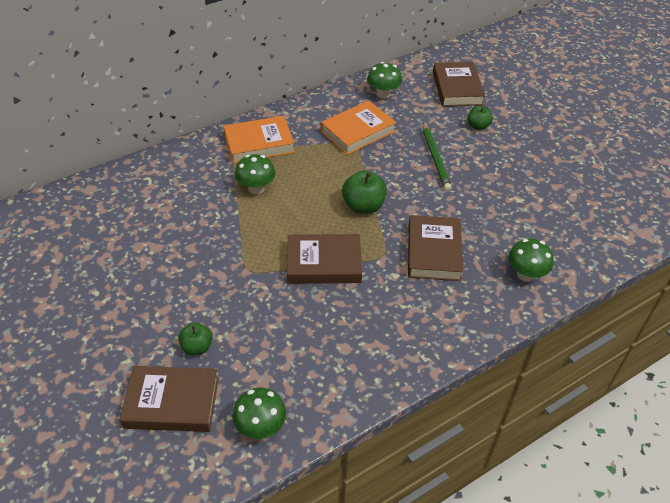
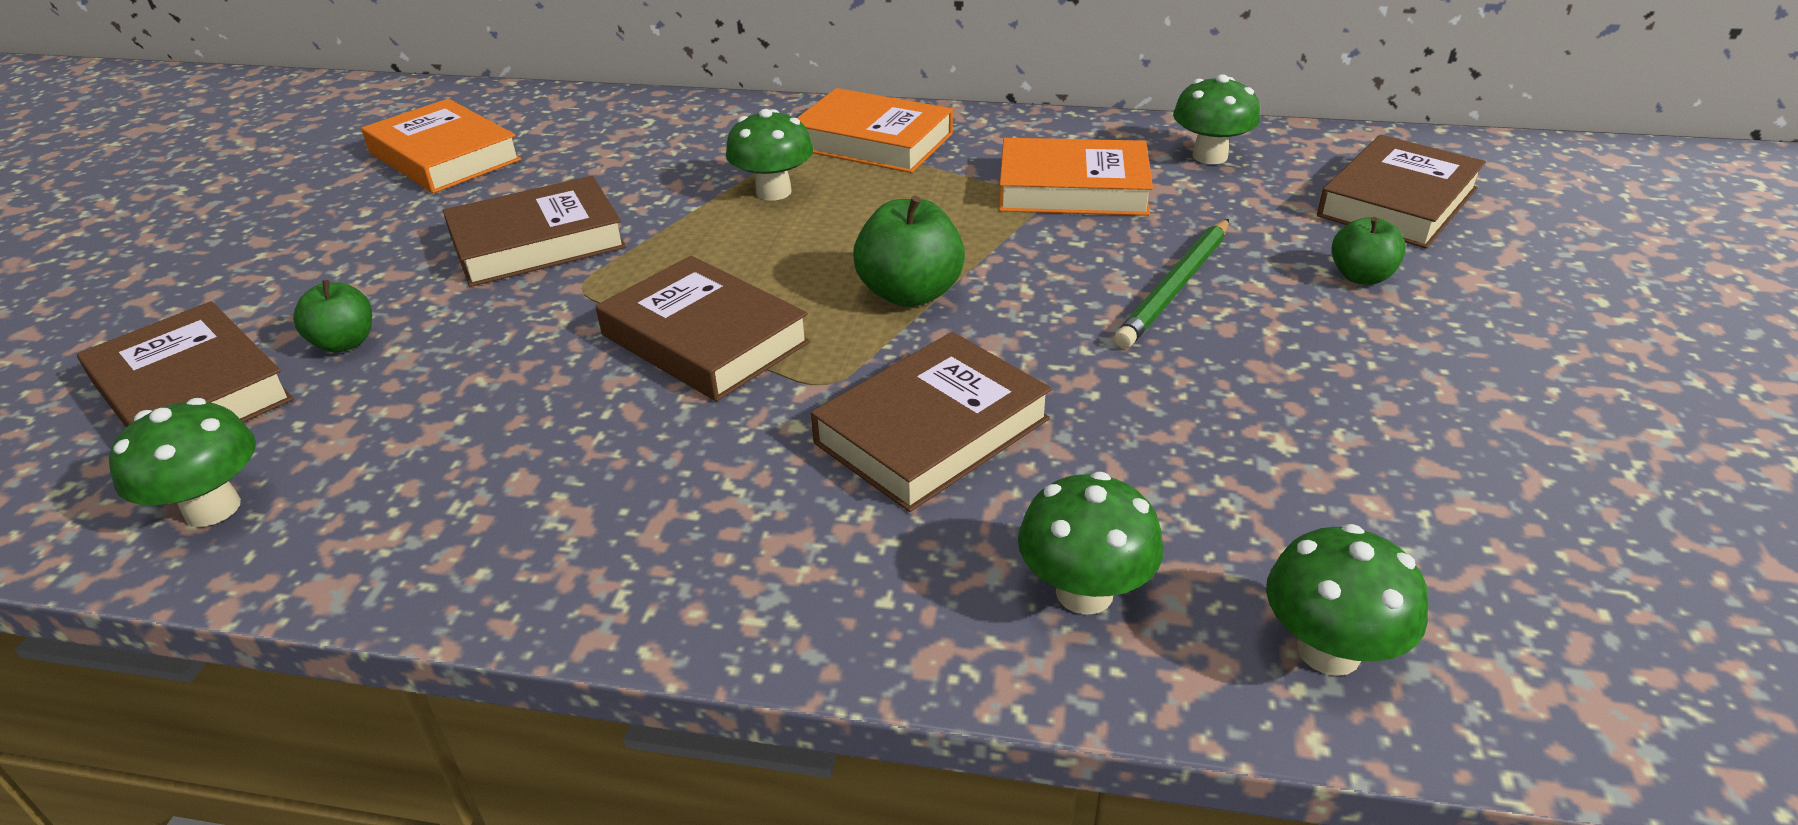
camera: 45 degrees right, 10 degrees down
none -> orange book [361,99,521,193]
none -> brown book [443,176,626,287]
none -> green mushroom [1266,524,1429,676]

